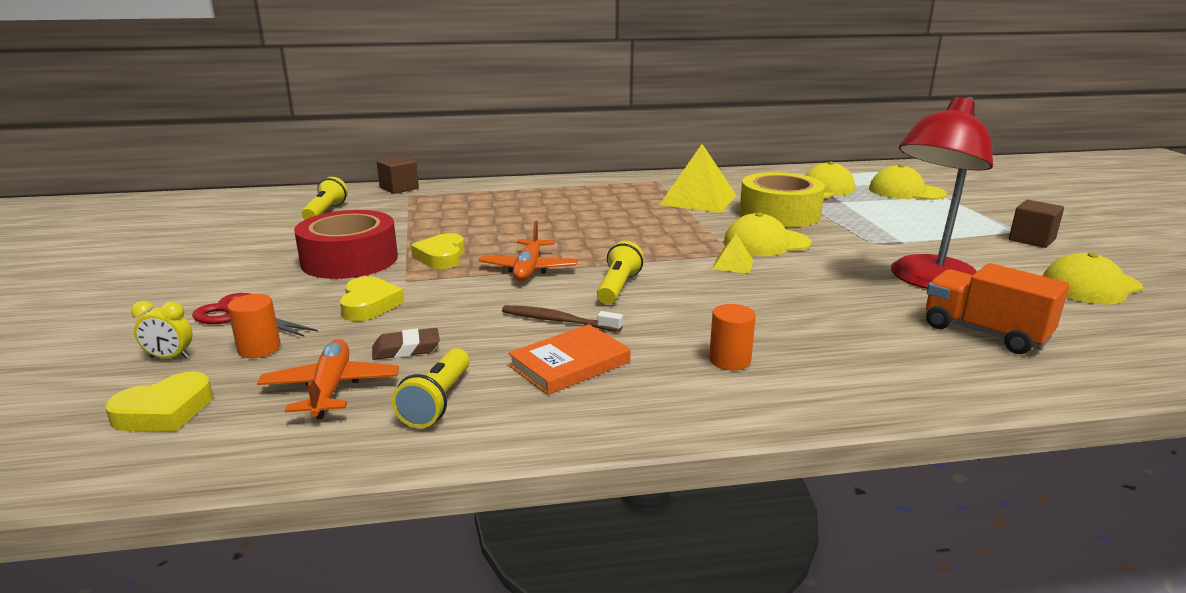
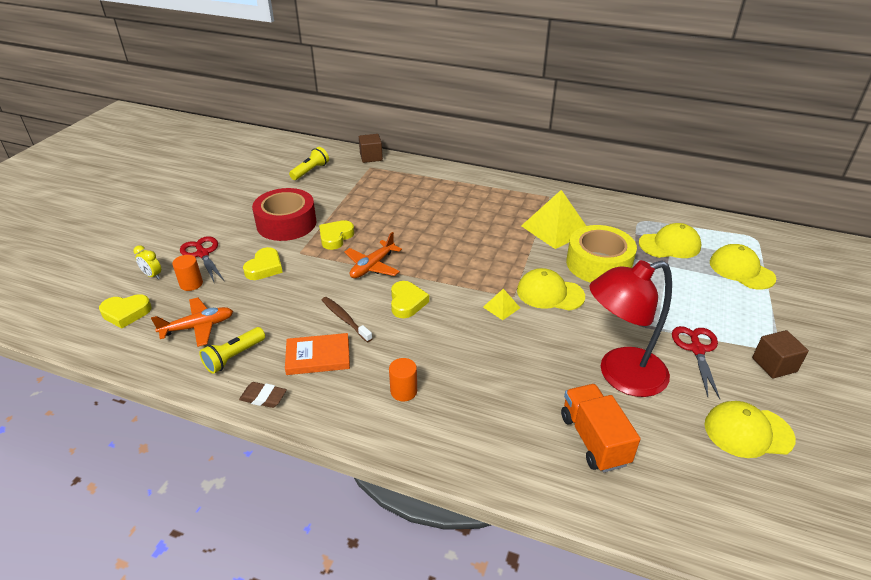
camera: 30 degrees right, 15 degrees up
orange plane [257,339,399,419] -> orange plane turned 45 degrees clockwise [151,298,233,347]
brown eraser [372,328,440,360] -> brown eraser moved to [239,382,287,408]
yellow flashlight [597,241,644,304] -> yellow heart [391,281,429,318]
none -> red scissors [672,326,720,399]

